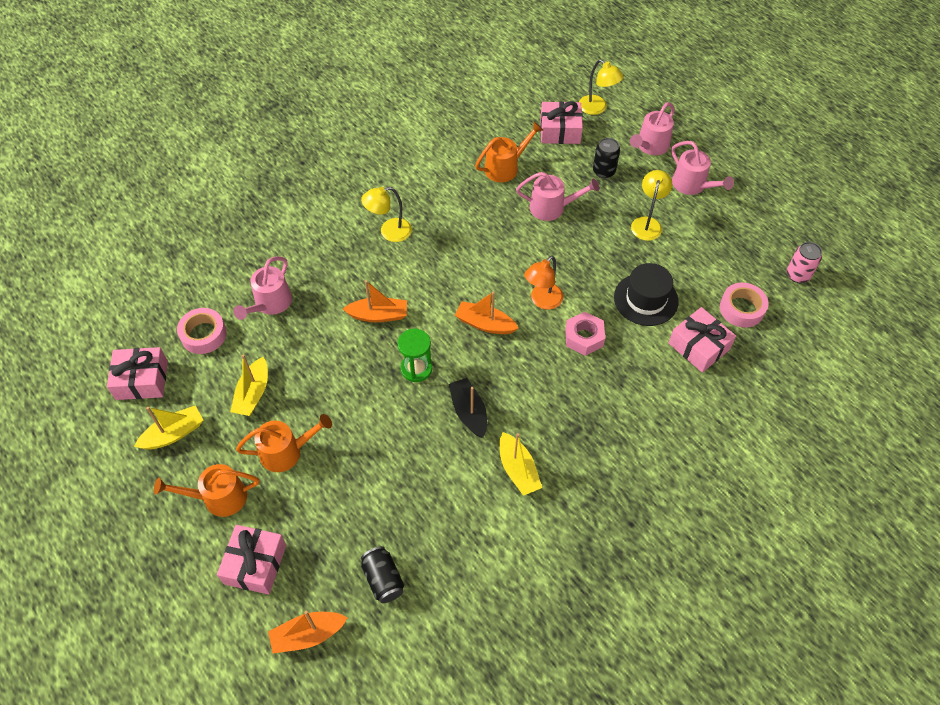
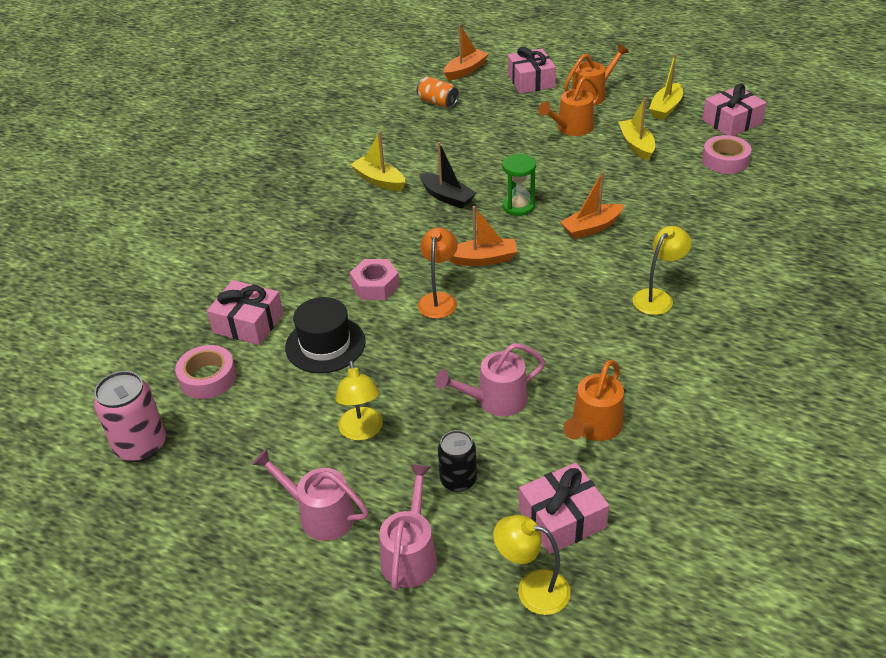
camera: 155 degrees right, 15 degrees down
pink watering can [234,256,292,320] -> none
black can [361,546,404,603] -> orange can [417,76,459,108]
pink can [787,242,822,283] -> pink can [94,371,166,462], size x1.52

